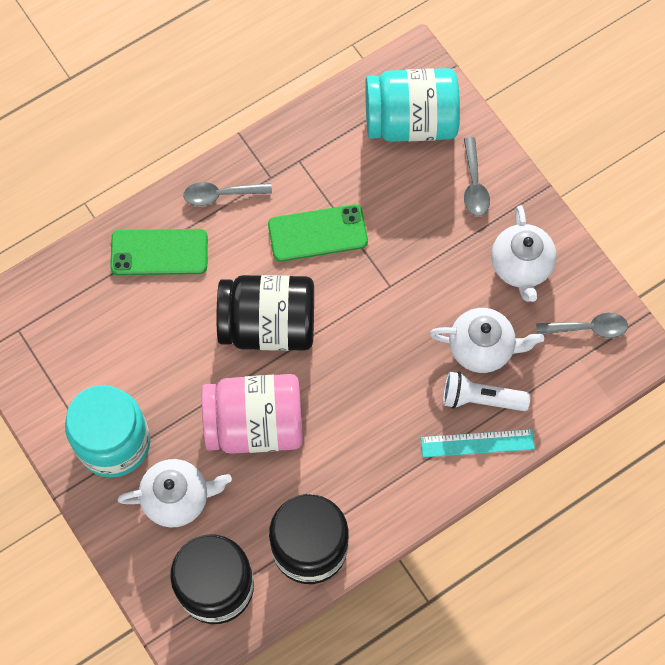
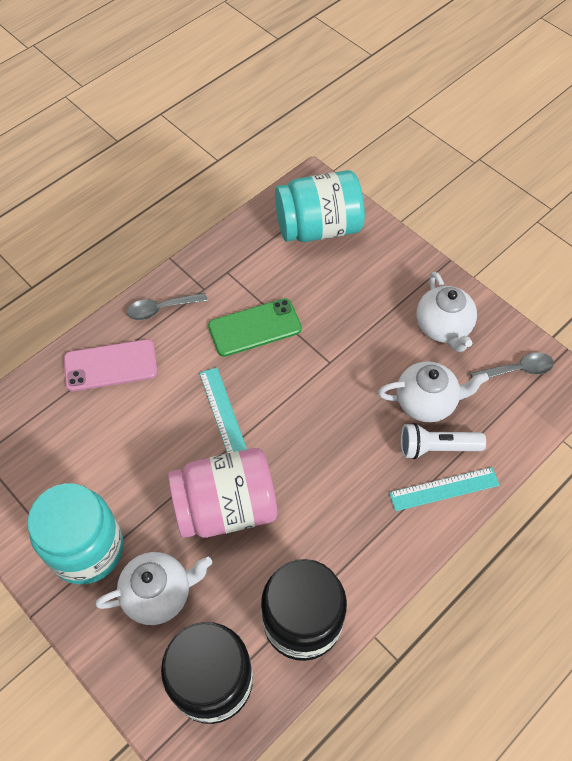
camera: 10 degrees left, 10 degrees down
green phone [110,229,208,275] -> pink phone [64,339,158,391]
black jar [217,275,314,351] -> turquoise ruler [199,367,247,453]
grey spoon [464,137,490,216] -> none

